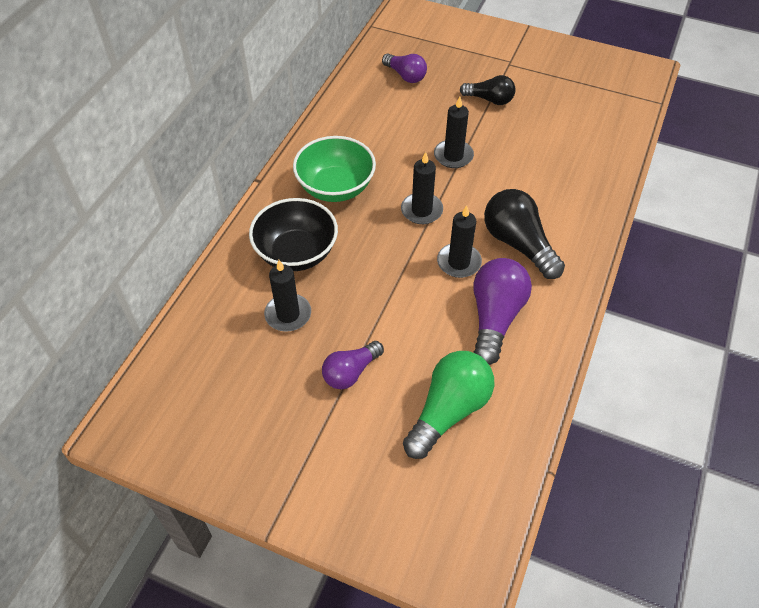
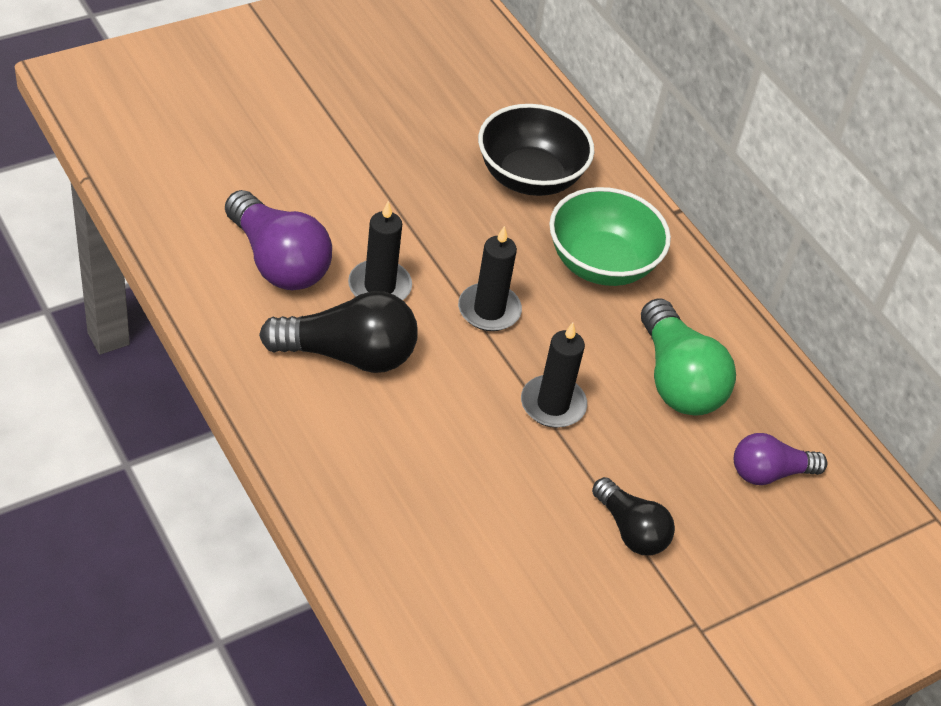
camera: 120 degrees right, 5 degrees down
black candle [264,260,311,332] -> none
purple light bulb [322,341,384,389] -> none
green light bulb [403,351,494,459] -> green light bulb moved to [641,298,736,416]
black light bulb [460,75,515,105] -> black light bulb turned 90 degrees counterclockwise [592,477,675,555]

